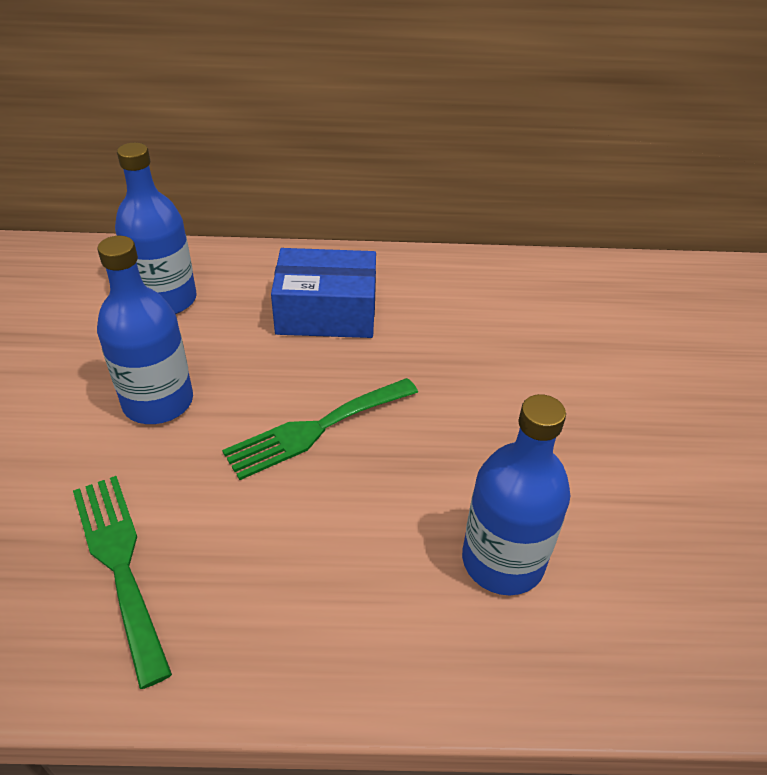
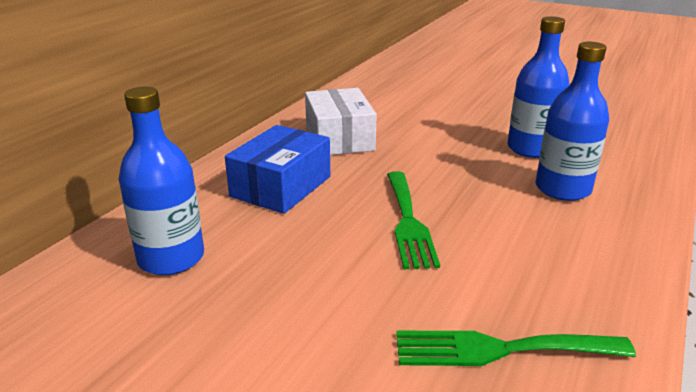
camera: 60 degrees left, 15 degrees down
blue bottle [97,236,193,424] -> blue bottle moved to [507,16,570,158]
none -> white box [305,88,377,155]

